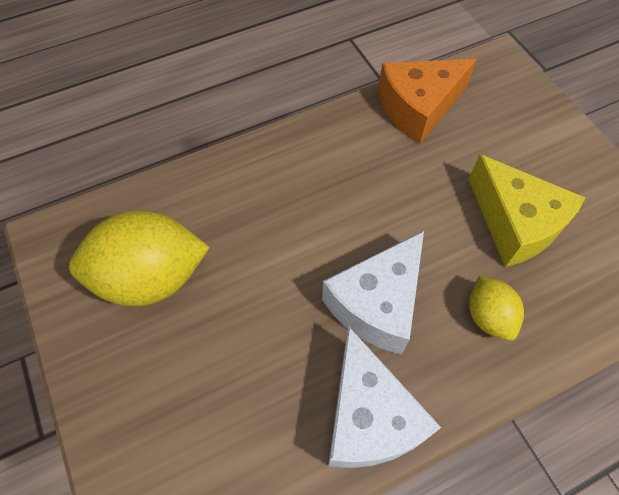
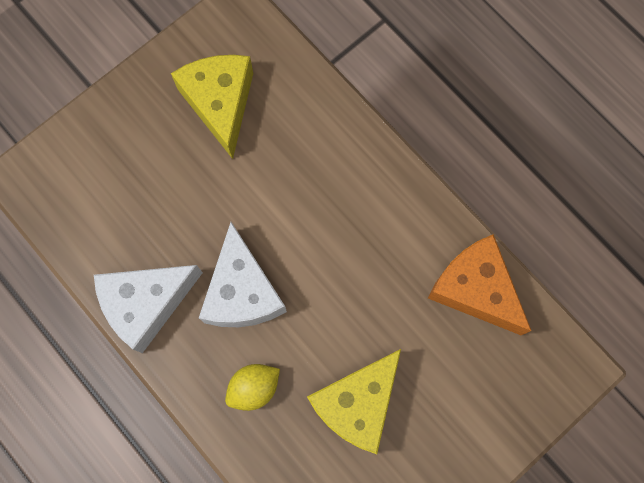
camera: 75 degrees right, 15 degrees up
yellow lemon [69,211,210,306] -> yellow cheese [171,55,253,159]
white cheese [322,231,424,355] -> white cheese turned 120 degrees counterclockwise [199,222,287,327]

